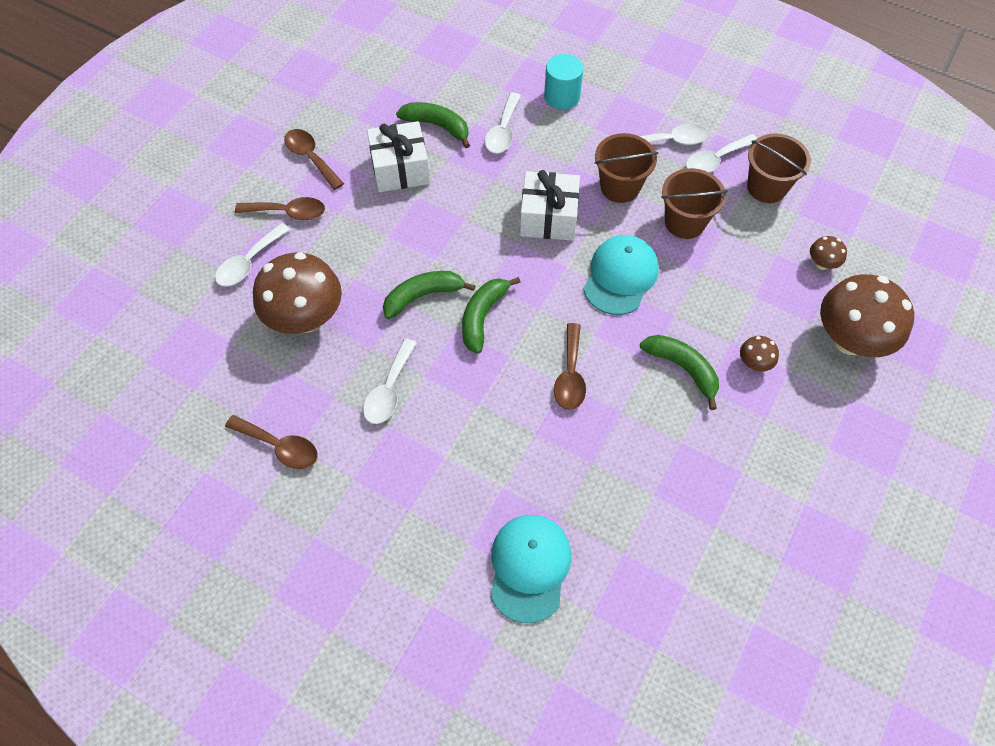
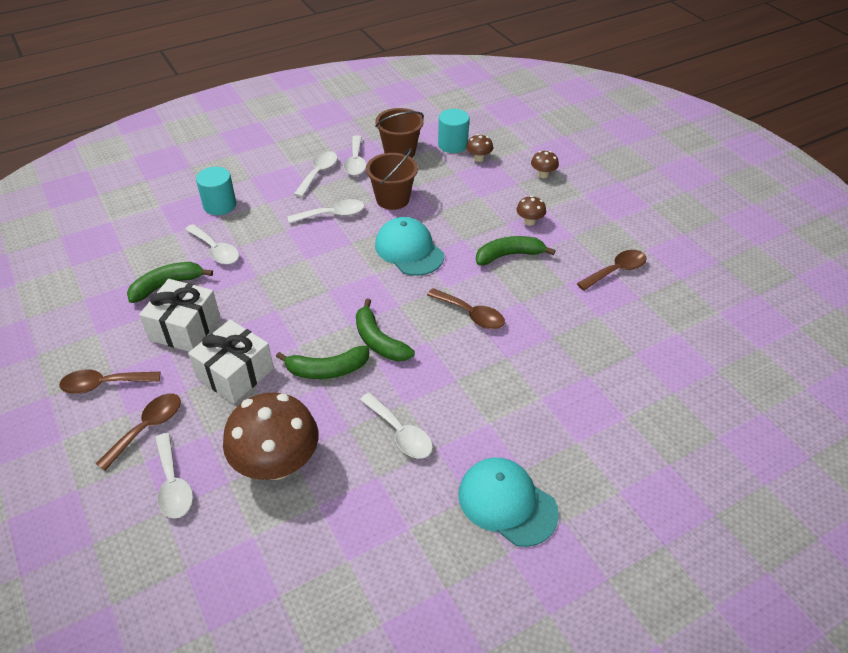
camera: 60 degrees left, 15 degrees down
brown spoon [225,415,318,469] -> brown spoon moved to [577,250,647,291]
green banana [383,271,476,319] -> green banana turned 105 degrees counterclockwise [276,346,370,379]
turquoise cap [491,515,571,623] -> turquoise cap moved to [459,458,559,547]
white gift [520,170,580,241] -> white gift moved to [188,320,274,403]
brown bucket [595,133,658,203] -> white spoon [287,199,364,223]
brown mushroom [820,274,914,357] -> brown mushroom [531,151,559,178], size x0.43
none -> turquoise cylinder [438,109,469,153]

